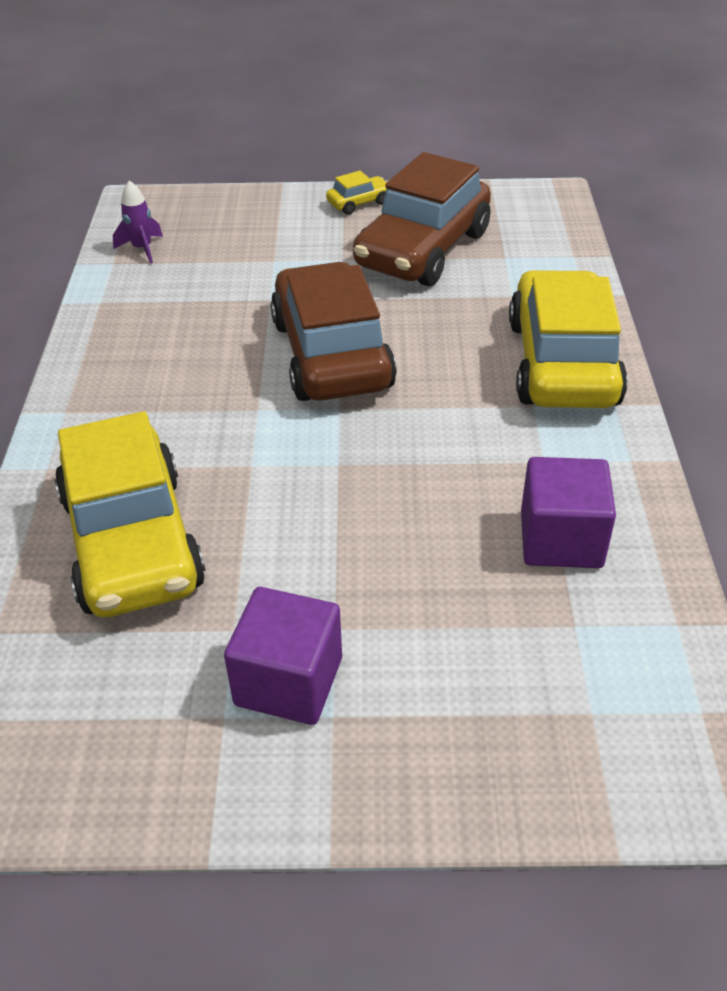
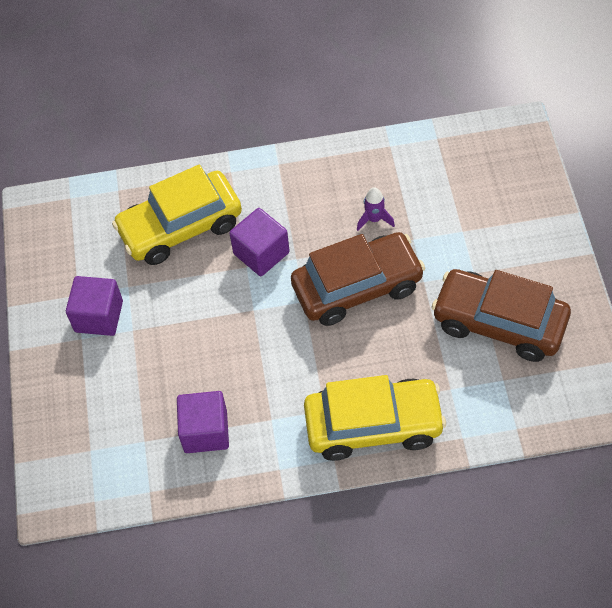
camera: 85 degrees right, 15 degrees up
purple rocket [113,181,163,264] -> purple rocket moved to [357,187,395,231]
yellow car [326,171,387,215] -> none
none -> purple cube [229,208,290,276]

